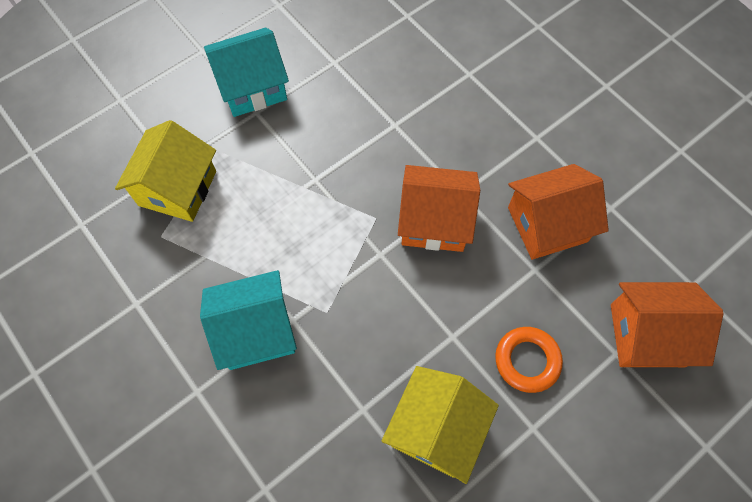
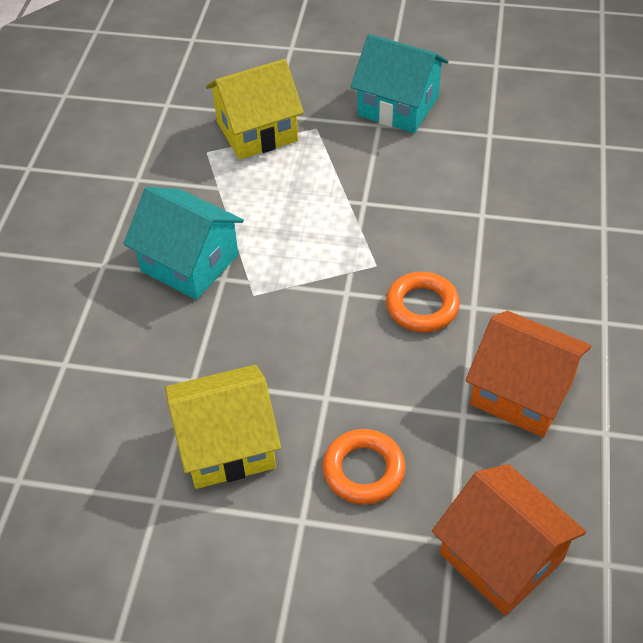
camera: 50 degrees right, 15 degrees down
orange house [398,165,480,252] -> orange ring [386,272,460,332]

